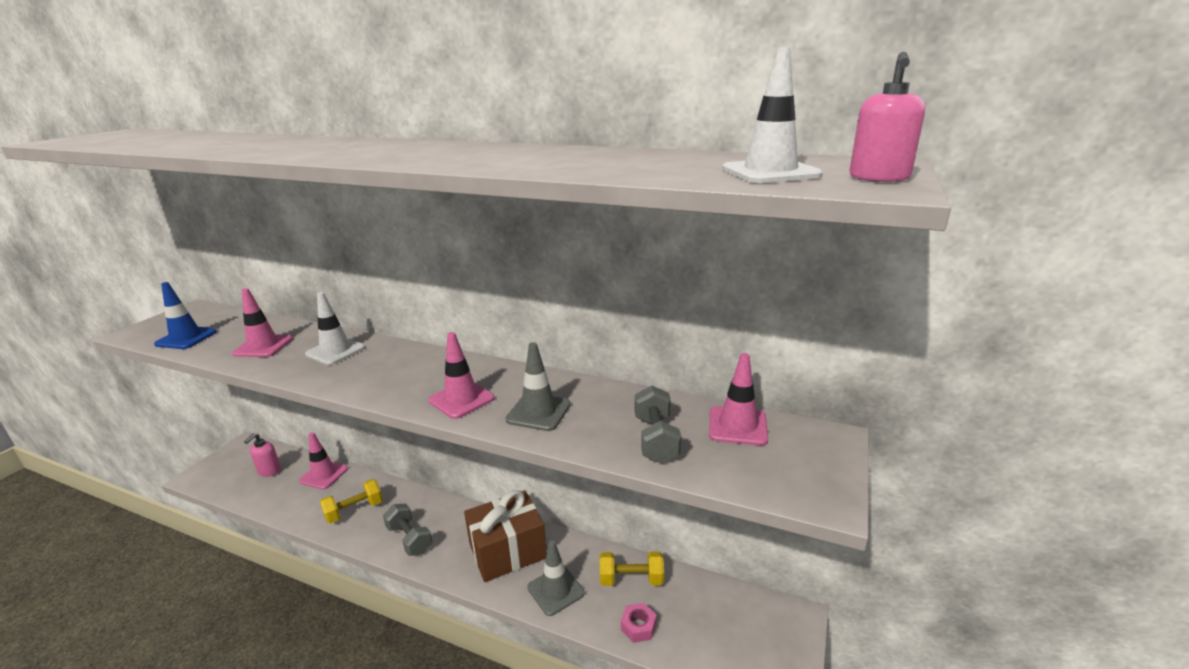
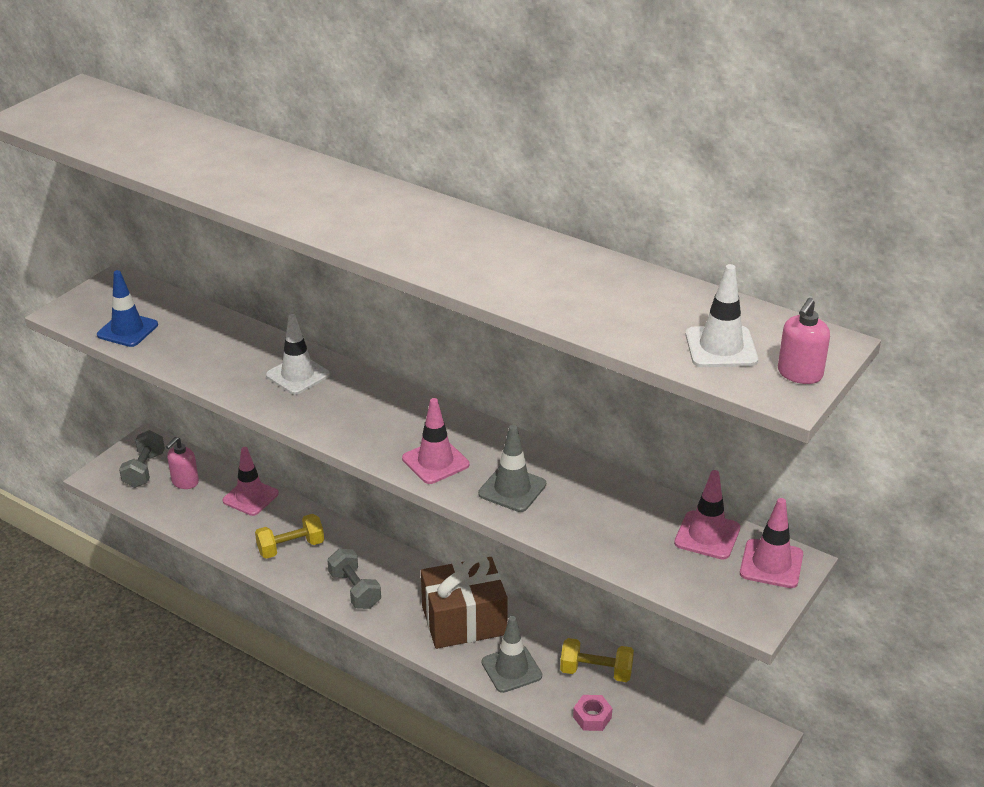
camera: 10 degrees right, 10 degrees up
pink traffic cone [232,288,293,357] -> pink traffic cone moved to [740,498,803,588]
grey dumbbell [635,386,681,464] -> grey dumbbell moved to [119,430,165,488]

